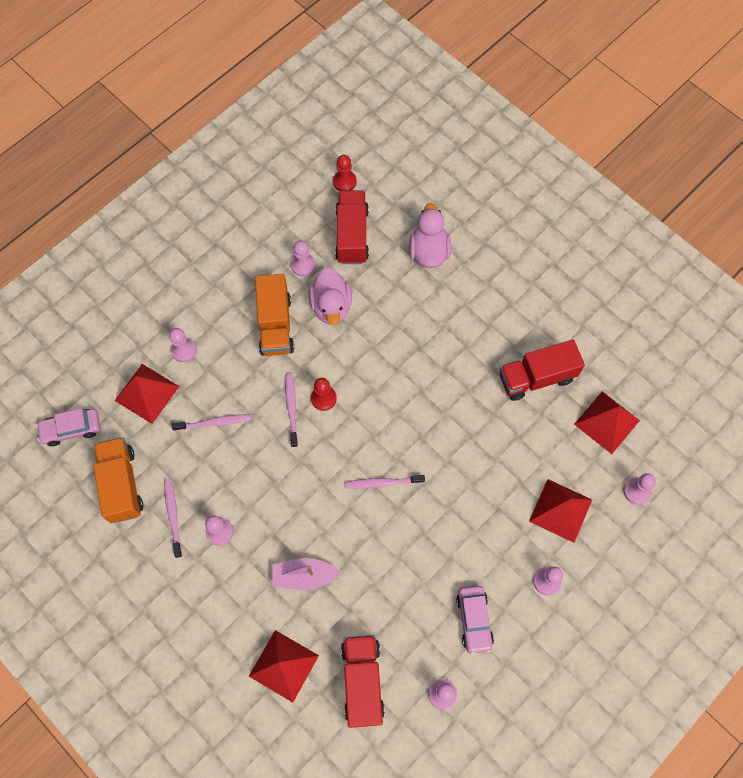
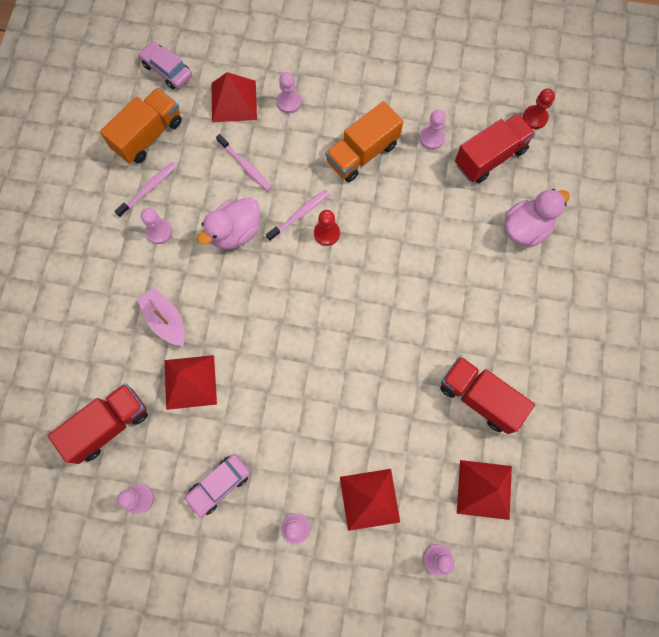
camera: 55 degrees right, 5 degrees up
red pyramid [249,630,319,702] -> red pyramid moved to [164,355,217,410]
pink duck [309,267,352,325] -> pink duck moved to [197,197,260,249]
pink toothbrush [345,475,425,489] -> none

